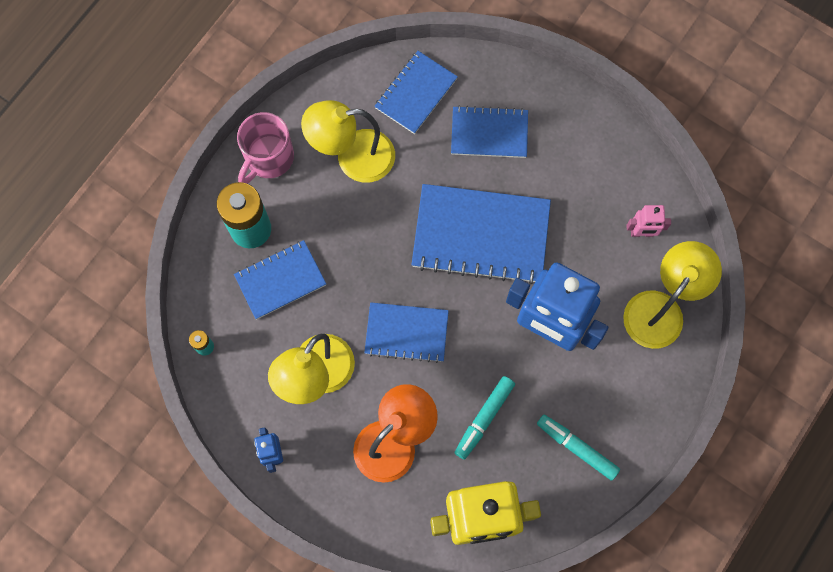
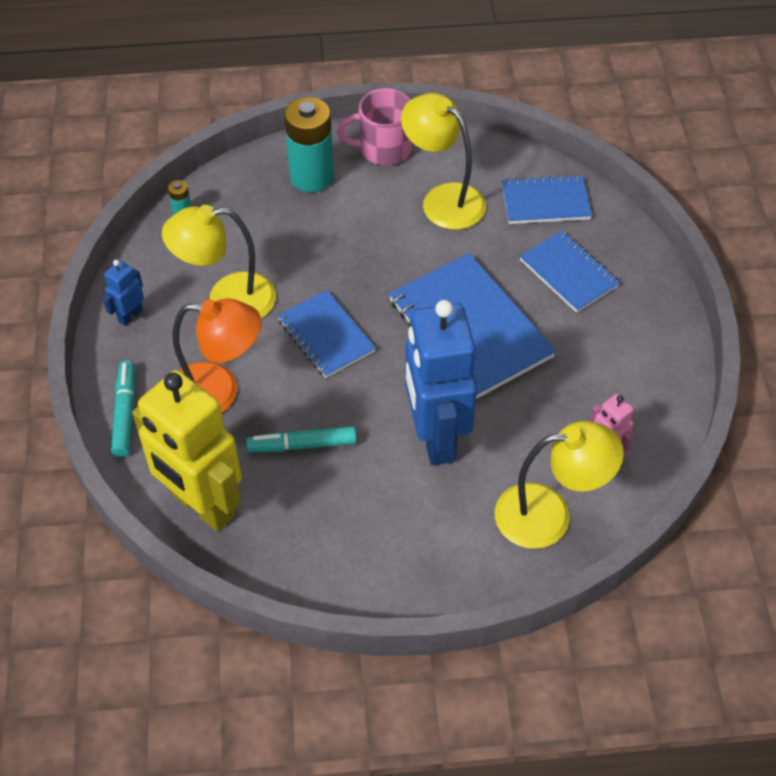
camera: 50 degrees right, 20 degrees down
blue notebook [234,240,326,319] -> none
turquoise marker [537,415,620,481] -> turquoise marker moved to [111,360,135,457]

